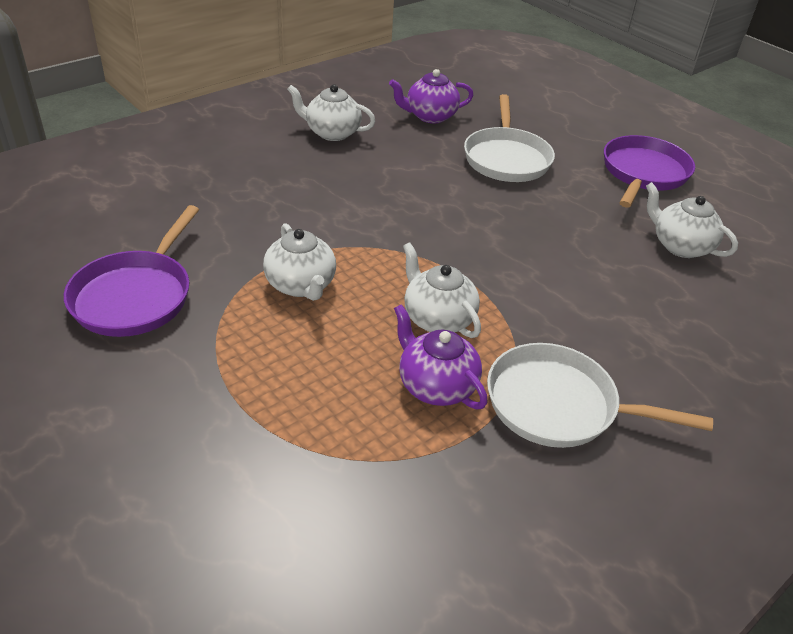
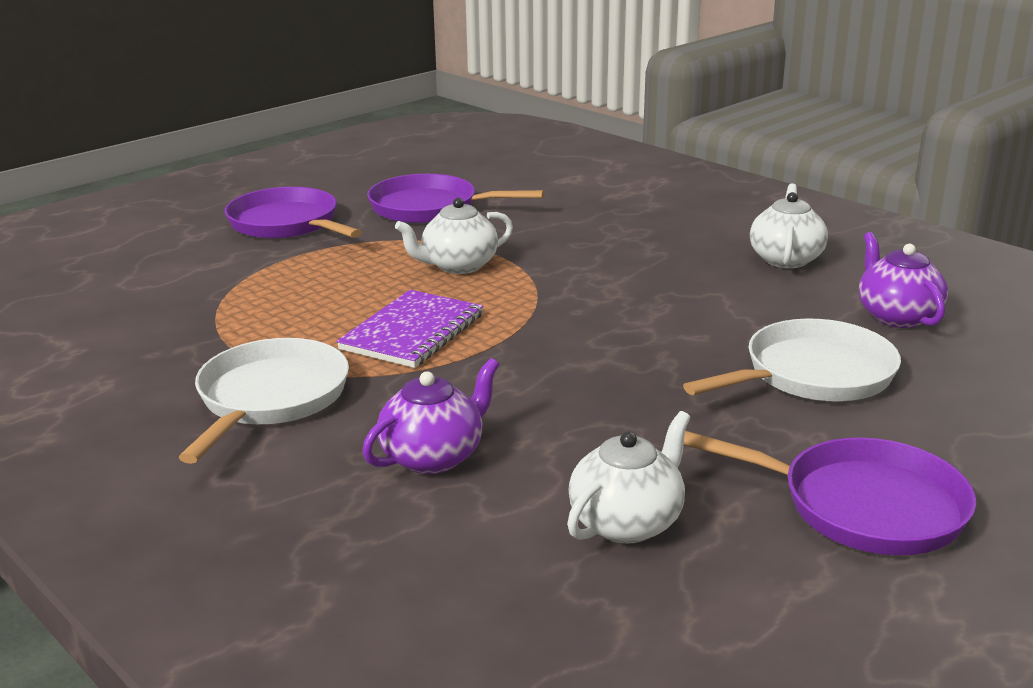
camera: 90 degrees right, 15 degrees down
purple teapot [394,304,487,409] -> purple teapot moved to [362,358,500,474]
white teapot [403,243,481,338] -> purple notebook [336,290,483,368]
white pan [464,94,555,182] -> white pan turned 150 degrees clockwise [683,319,901,401]
none -> purple pan [225,187,362,239]

